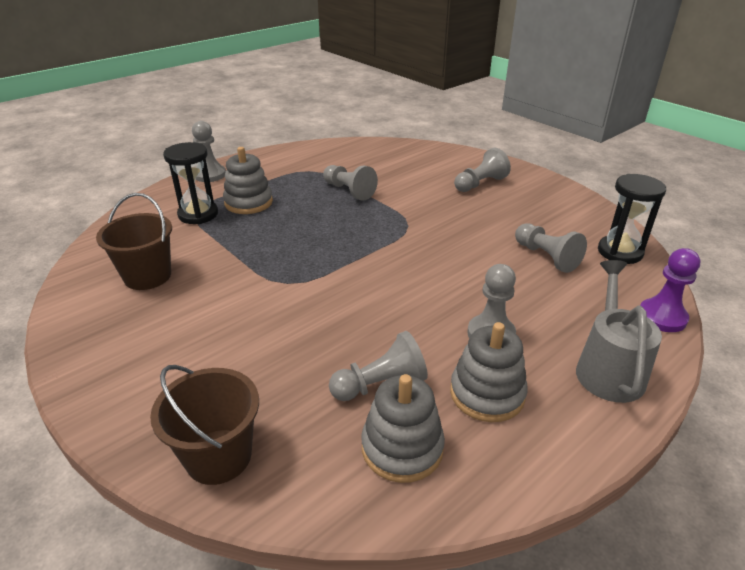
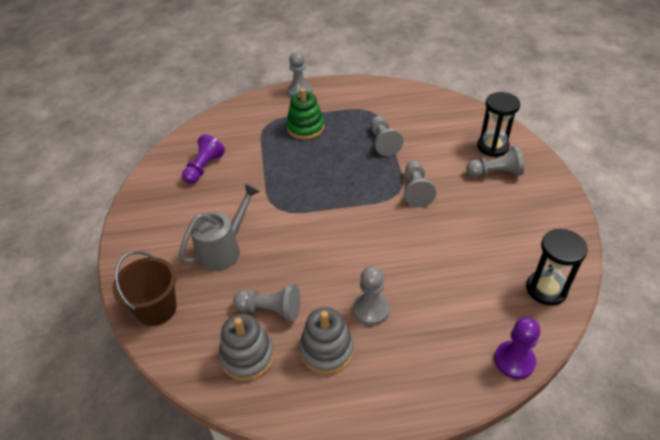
camera: 35 degrees right, 10 degrees up
brown bucket [96,193,172,290] -> purple pawn [182,134,225,184]
black hourglass [163,142,218,224] -> black hourglass moved to [477,92,520,157]
grey stacking toy [223,147,273,214] -> green stacking toy [286,88,324,140]
grey pawn [515,223,587,273] -> grey pawn moved to [404,160,436,207]
grey watering can [576,260,662,403] -> grey watering can moved to [179,184,260,271]

